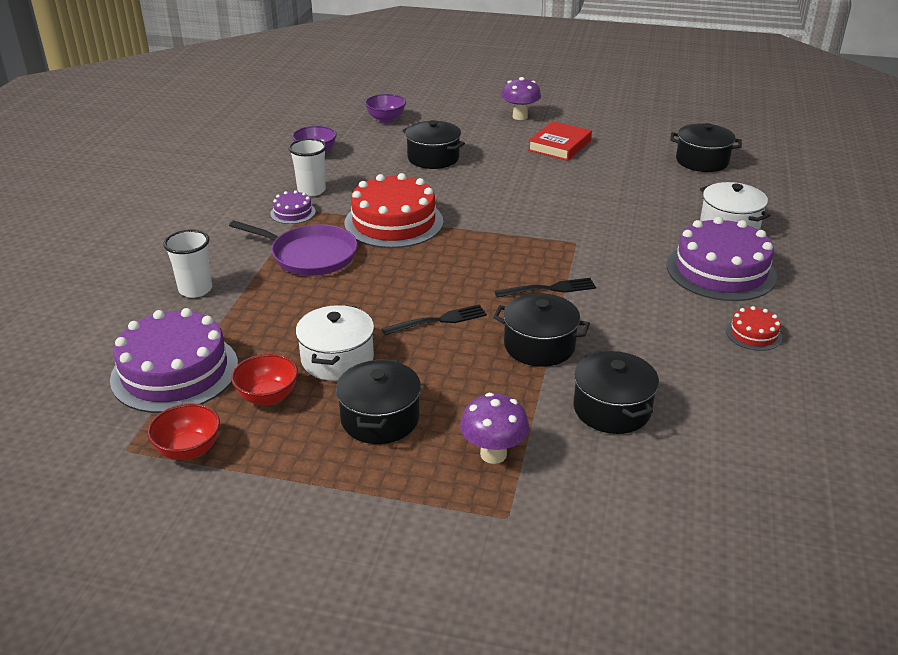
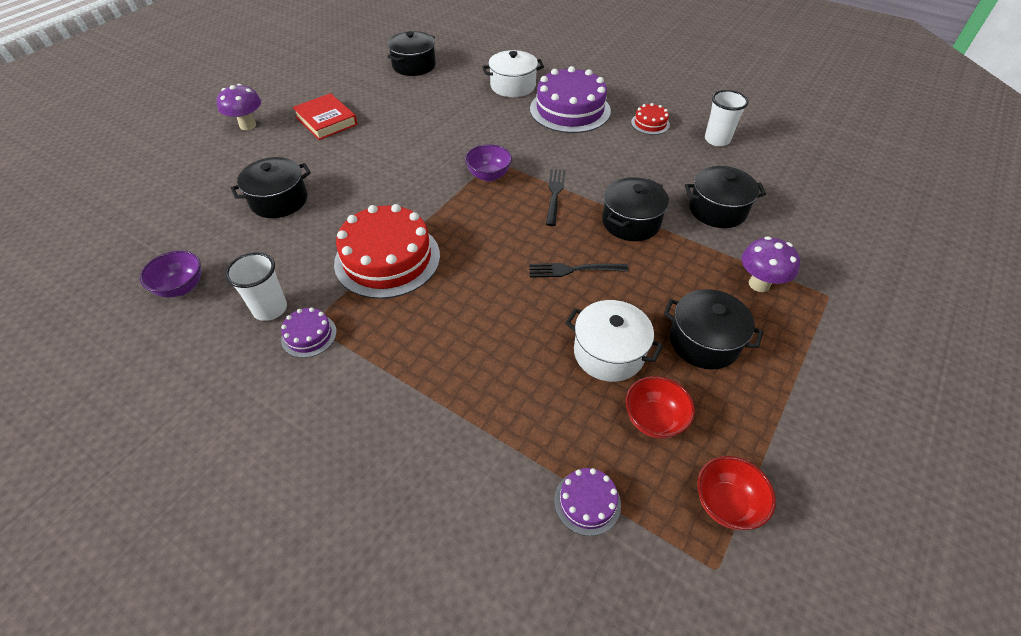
camera: 70 degrees left, 15 degrees up
purple cake [110,308,238,413] -> purple cake [554,468,621,536], size x0.46
white cup [163,230,212,298] -> white cup moved to [705,90,749,146]
purple pan [229,220,357,276] -> none
purple bowl [365,94,406,123] -> purple bowl moved to [465,144,512,182]
black fork [382,304,487,335] -> black fork turned 90 degrees counterclockwise [529,263,628,277]

